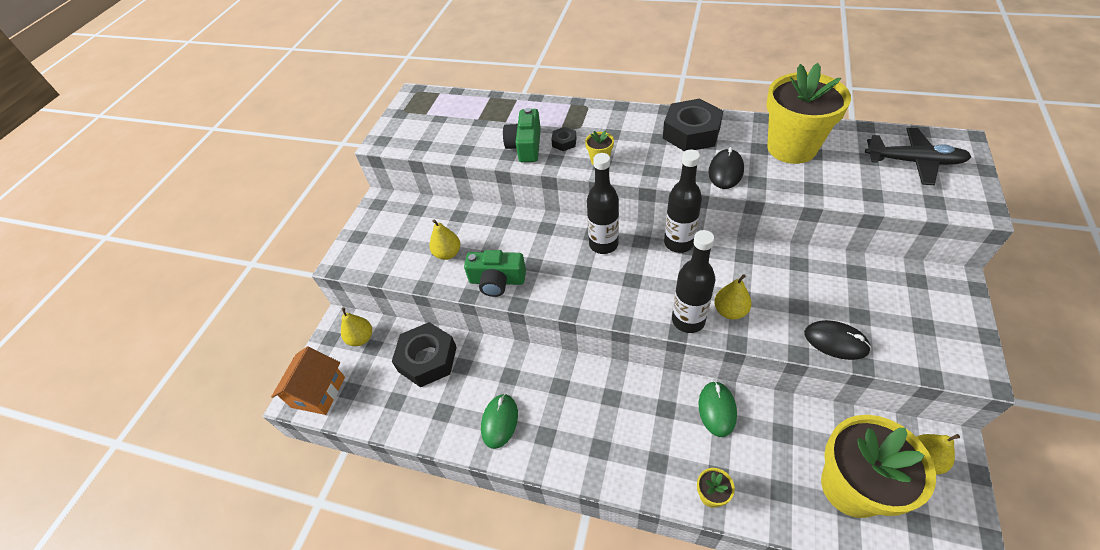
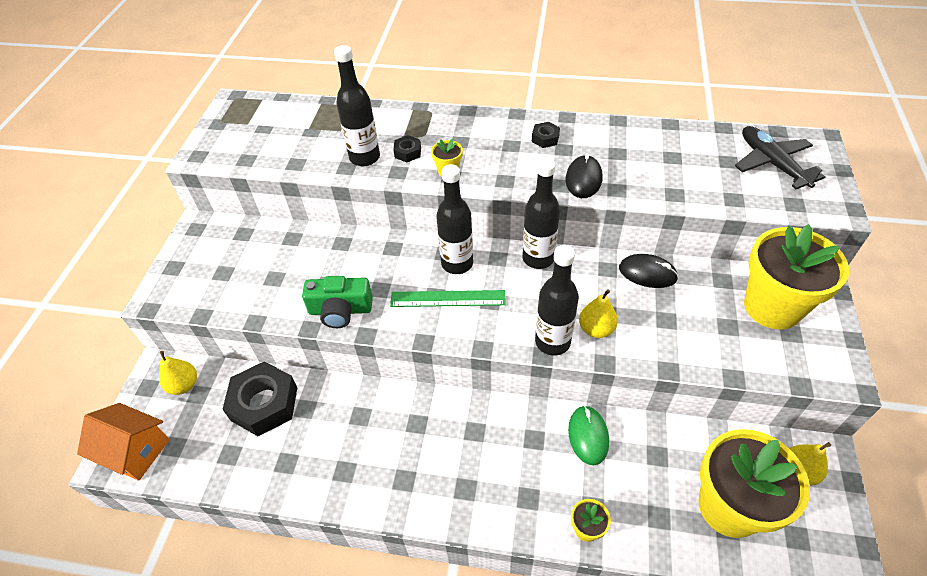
camera: 10 degrees left, 0 degrees up
orange house [271,346,345,415] -> orange house turned 75 degrees counterclockwise [77,403,170,481]
yellow pear [429,219,460,260] -> none
green mouse [481,394,518,449] -> none
green camera [503,108,541,162] -> black bottle [334,45,380,166]
black nut [663,99,723,151] -> black nut [532,122,560,148], size x0.46
yellow flower pot [766,63,851,164] -> yellow flower pot moved to [744,224,849,330]
black mouse [804,320,871,360] -> black mouse moved to [619,254,679,288]
black plane [865,128,971,185] -> black plane turned 120 degrees counterclockwise [735,126,825,189]
none -> green ruler [390,290,506,307]

